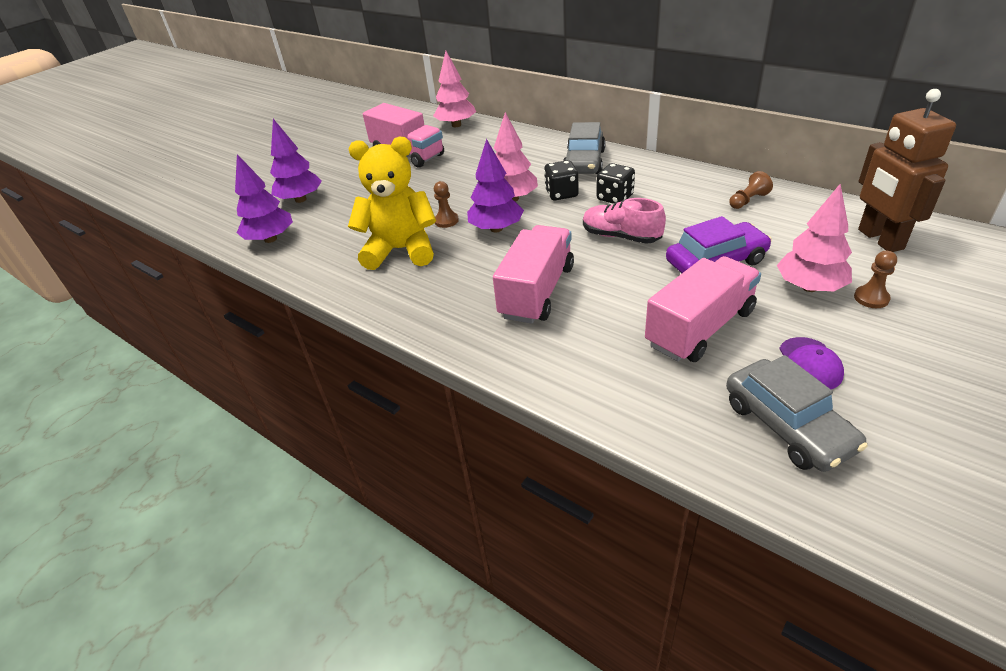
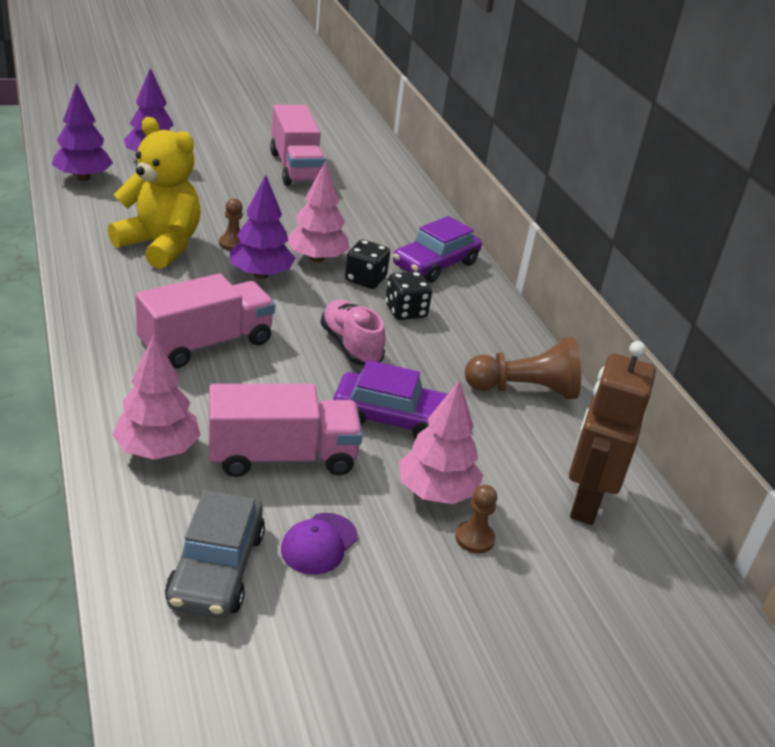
camera: 25 degrees right, 5 degrees down
pink tree [433,51,476,127] -> pink tree moved to [112,334,201,460]
grey car [563,122,606,174] -> purple car [393,216,482,283]
brown pawn [729,171,773,209] -> brown pawn [465,337,581,399], size x1.88

